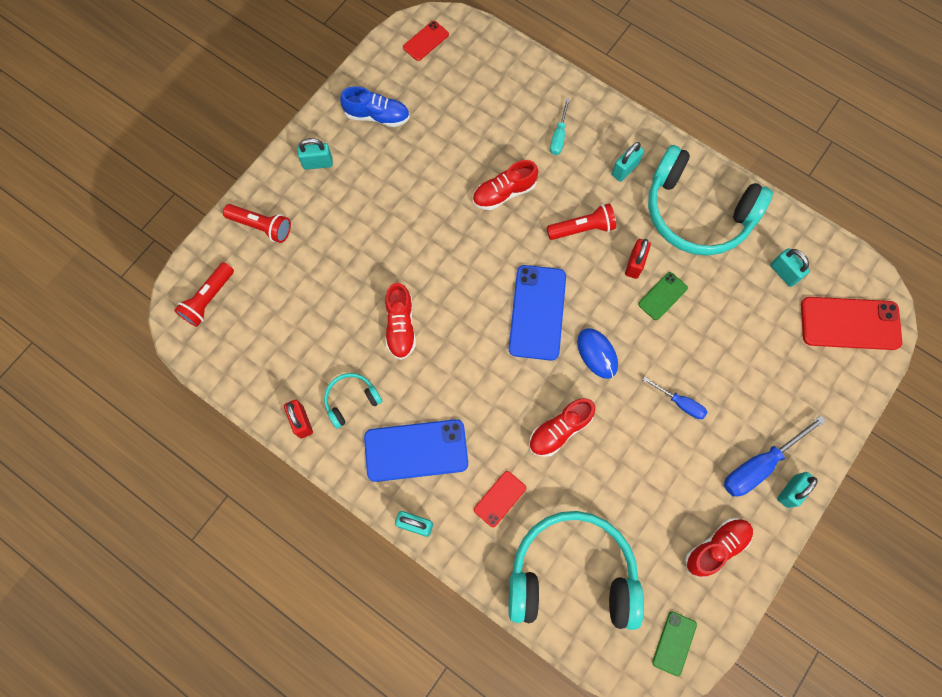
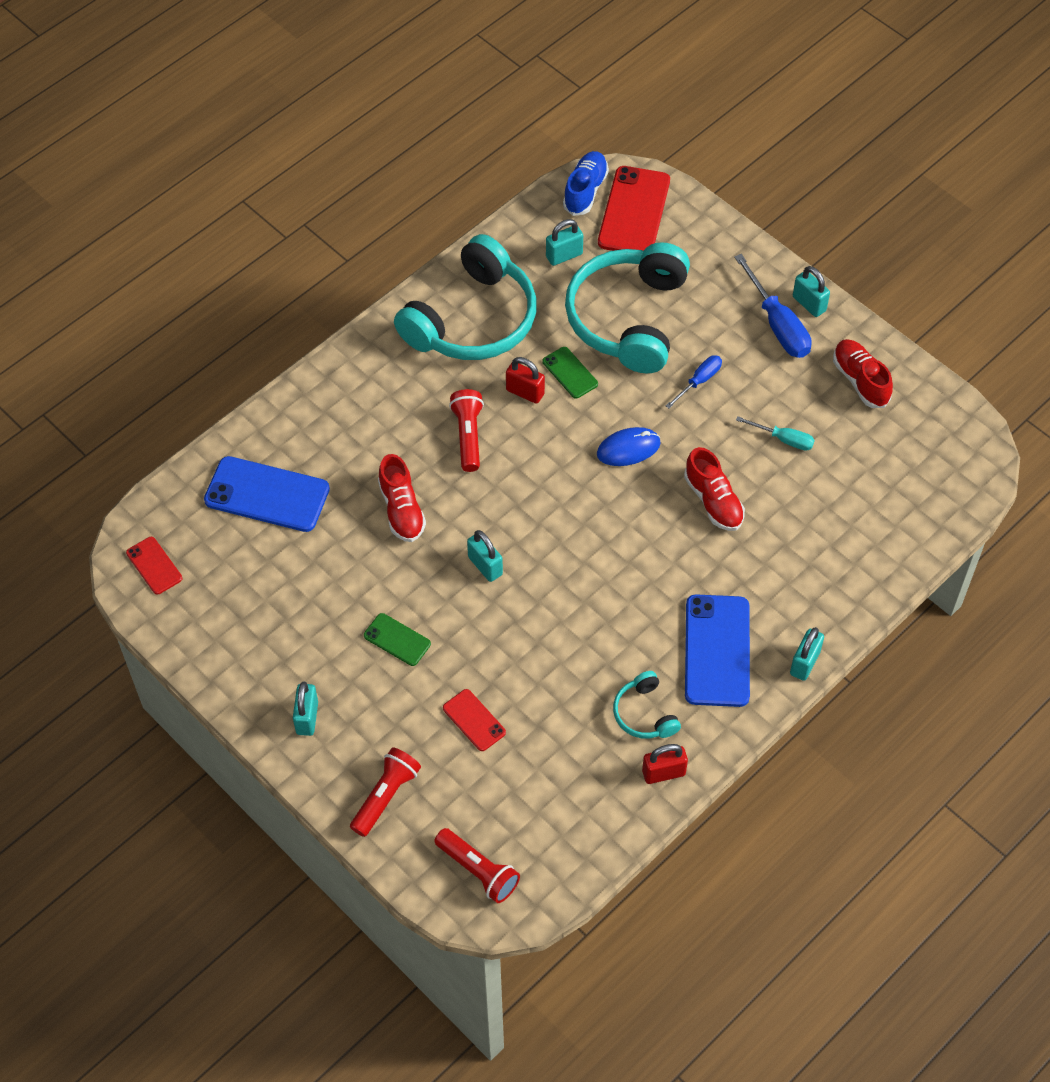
camera: 80 degrees left, 15 degrees down
blue shoe [340,86,410,127] -> blue shoe moved to [563,151,609,216]
red shoe [385,283,416,360] -> none
red phone [474,471,526,527] -> red phone moved to [443,689,506,751]
blue phone [509,265,566,361] -> blue phone moved to [204,456,330,532]
turquoise headphones [509,511,644,630] -> turquoise headphones moved to [565,242,690,373]
turquoise screwdriver [550,98,570,155] -> turquoise screwdriver moved to [736,416,815,451]
turquoise padlock [612,142,644,182] -> turquoise padlock moved to [467,530,503,582]
green phone [652,612,697,676] -> green phone moved to [364,613,431,666]

